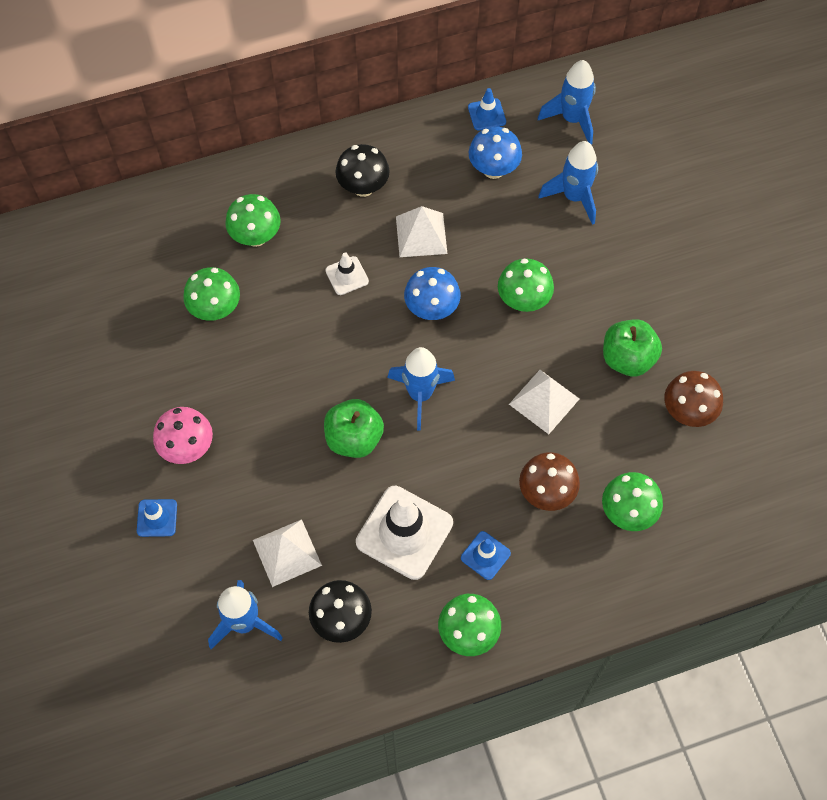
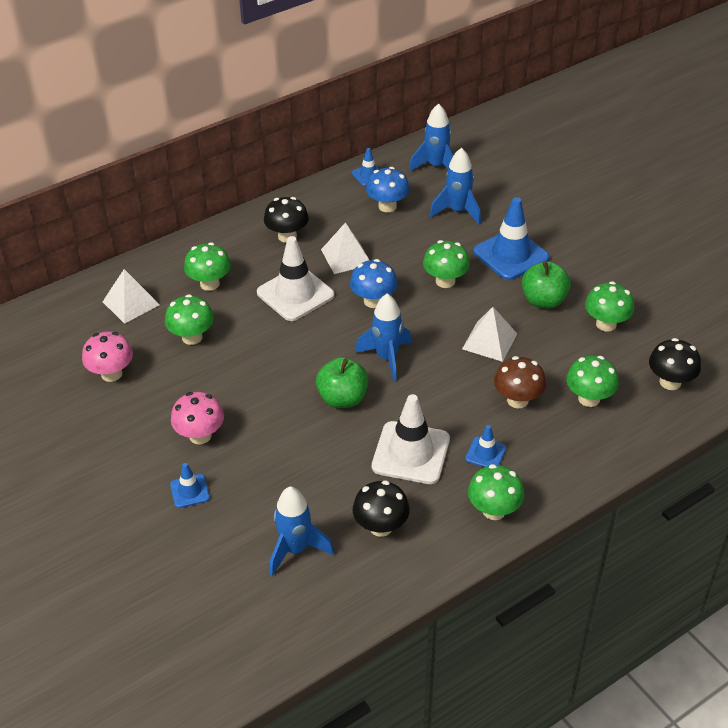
camera: 15 degrees left, 20 degrees down
white pyramid [253,519,322,587] -> white pyramid moved to [103,269,160,324]
white traffic cone [325,252,369,295] -> white traffic cone [257,236,334,321], size x2.00
brown mushroom [664,371,723,427] -> green mushroom [585,281,634,332]
none -> pink mushroom [82,331,133,382]
none -> blue traffic cone [473,197,549,280]
none -> black mushroom [649,338,701,390]

